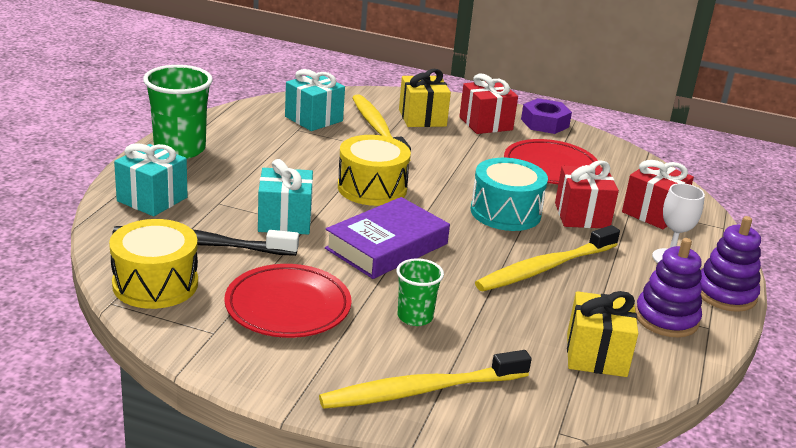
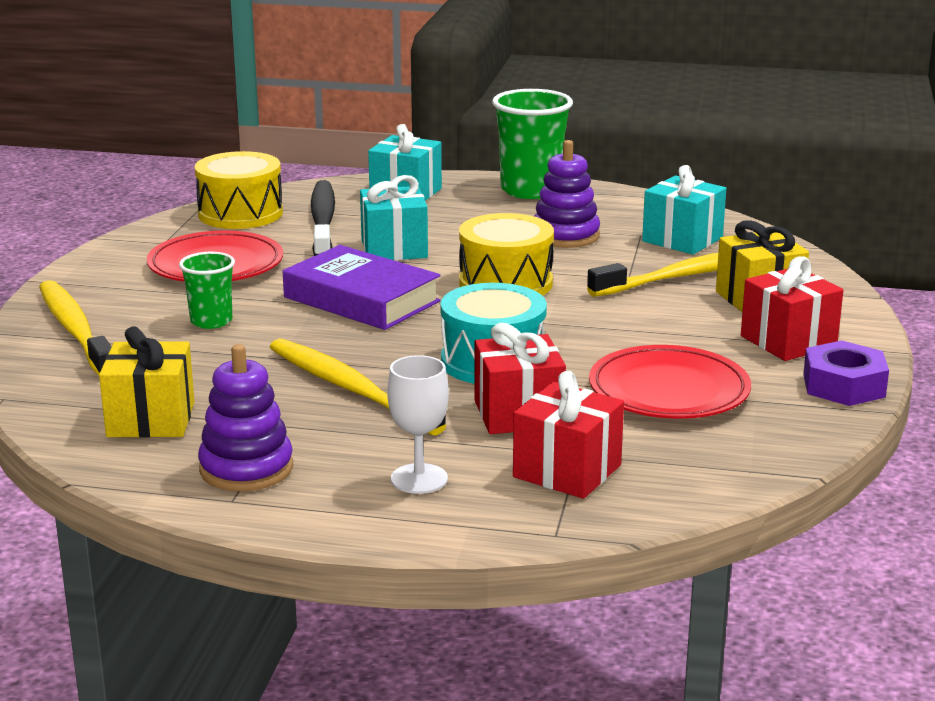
camera: 85 degrees right, 5 degrees down
purple stacking toy [700,216,761,312] -> purple stacking toy moved to [534,140,600,248]

